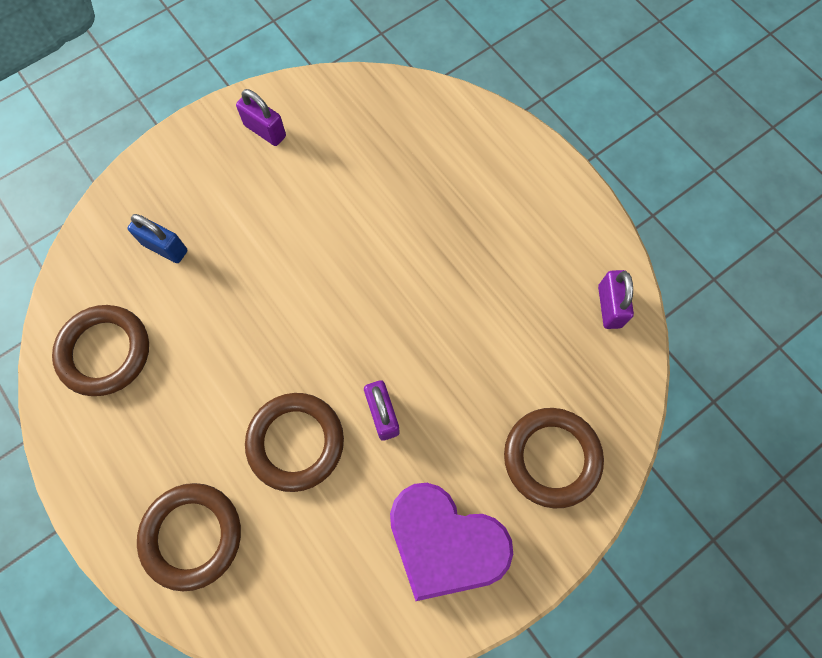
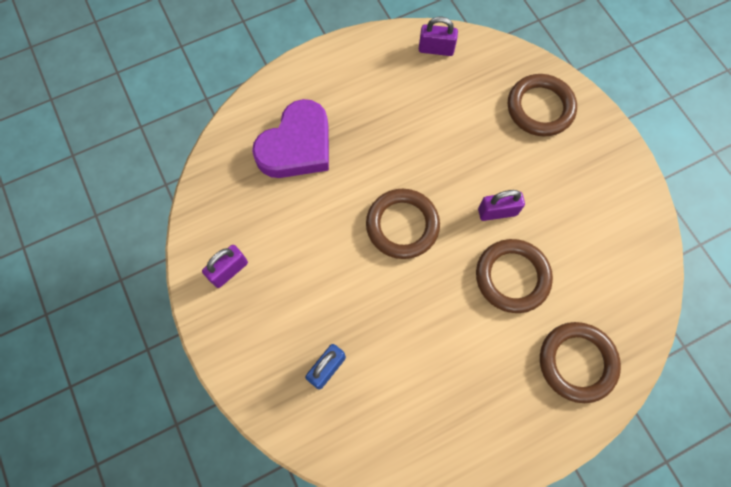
camera: 80 degrees left, 0 degrees up
brown ring [52,305,149,396] -> brown ring moved to [366,189,440,259]
purple heart [390,483,513,601] -> purple heart moved to [252,99,329,178]

